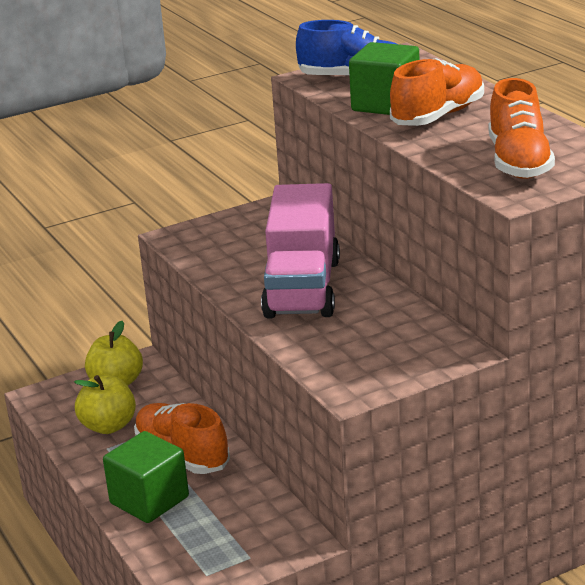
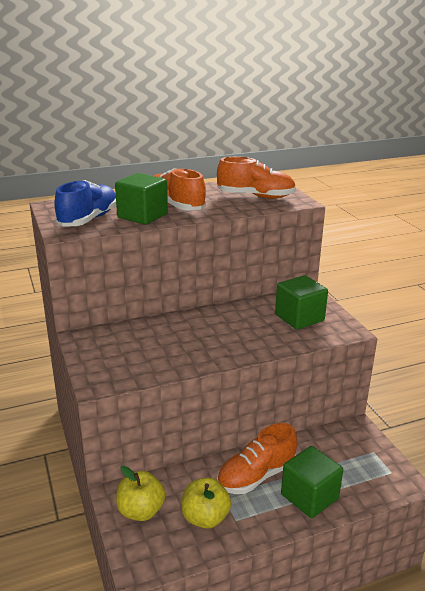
camera: 85 degrees left, 0 degrees up
pink truck [261,183,340,318] -> none
none -> green cube [275,275,328,330]

